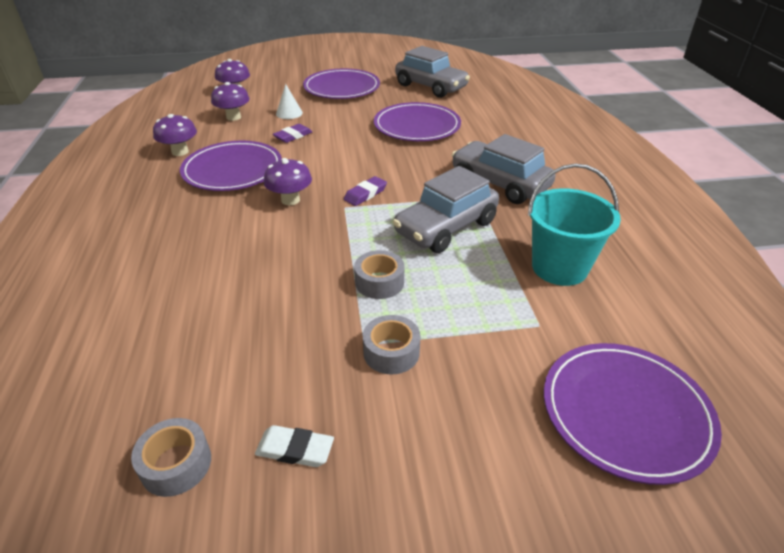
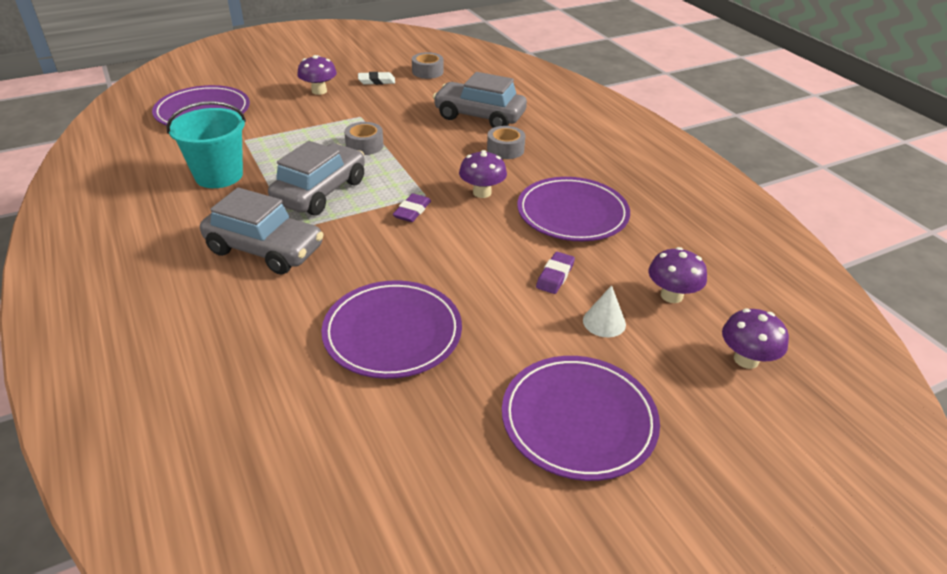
camera: 160 degrees right, 0 degrees up
purple mushroom [153,114,197,156] -> purple mushroom moved to [297,55,337,95]
grey tape [363,315,420,375] -> grey tape moved to [487,126,525,159]
grey car [395,46,470,98] -> grey car moved to [433,72,527,128]

